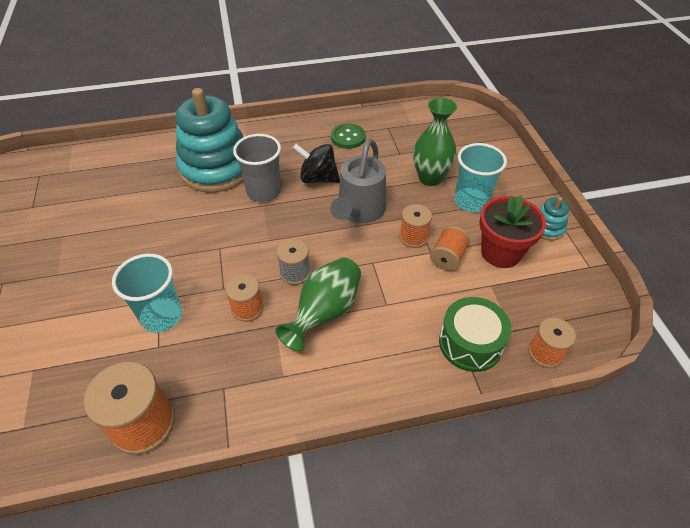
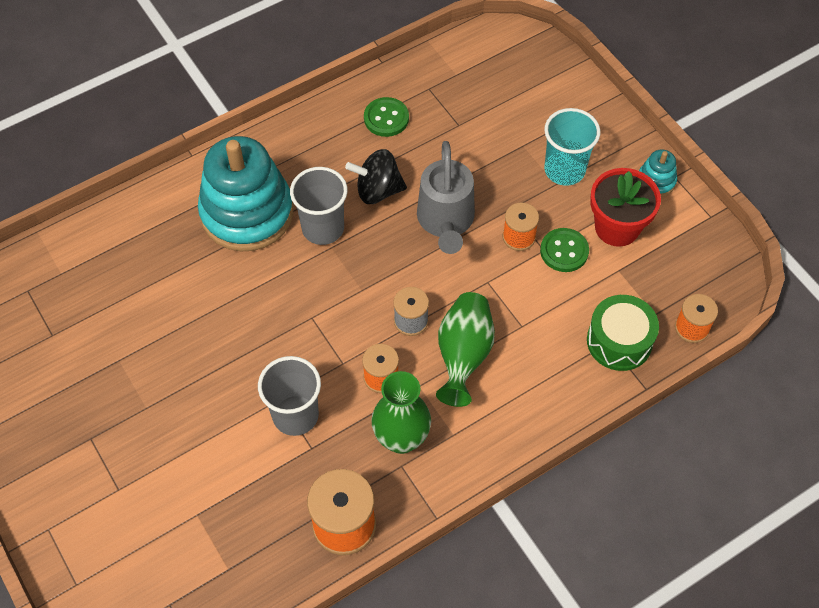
camera: 20 degrees left, 10 degrees up
turquoise cup [112,254,182,333] -> grey cup [258,356,321,436]
green vase [413,98,457,186] -> green vase moved to [371,371,431,454]
orange spool [430,226,470,271] -> green button [540,228,589,272]

